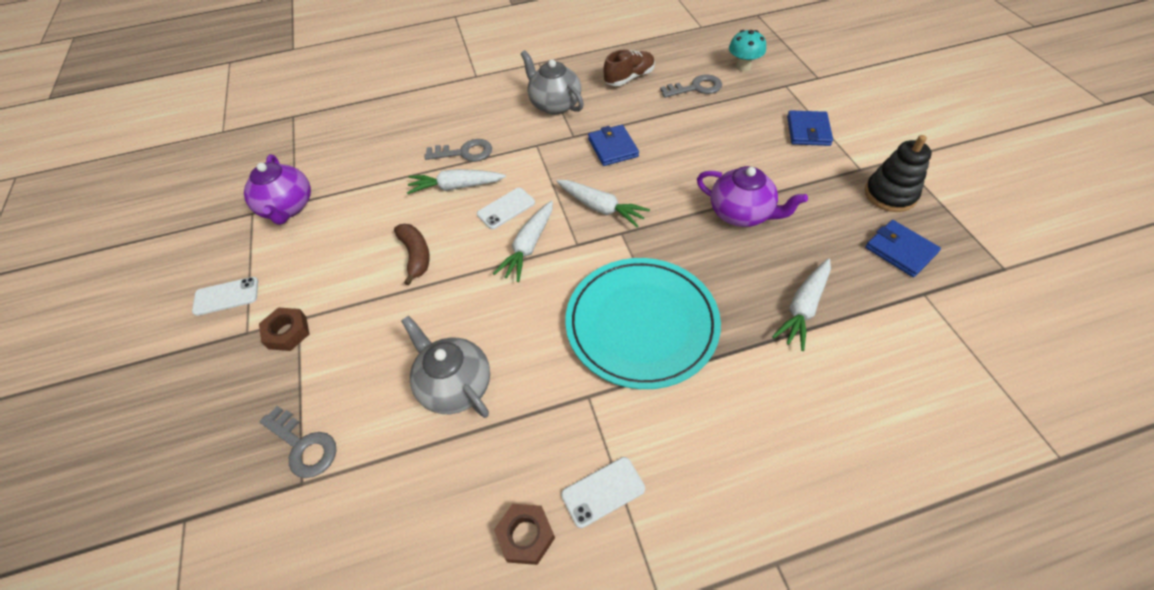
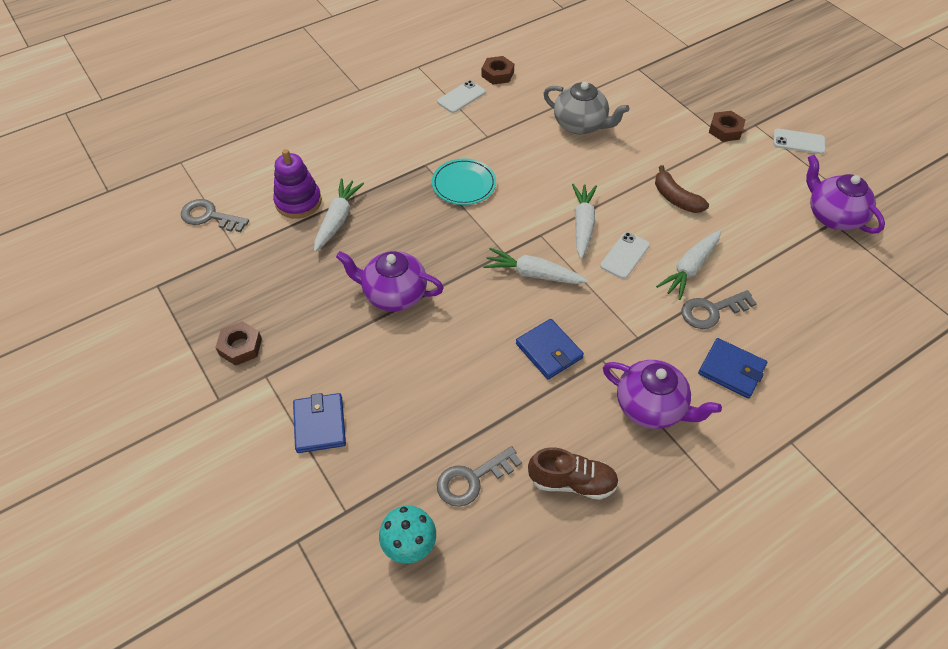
camera: 160 degrees right, 0 degrees up
white phone [192,277,258,316] -> white phone turned 45 degrees clockwise [773,128,826,154]
grey key [259,406,336,478] -> grey key moved to [181,199,249,232]
white carrot [407,169,506,194] -> white carrot turned 150 degrees clockwise [656,230,721,300]
grey teapot [521,50,584,115] -> purple teapot [603,360,722,429]
turquoise plate [565,258,721,389] -> turquoise plate [432,158,496,205], size x0.53
brown shoe [604,49,655,86] -> brown shoe turned 120 degrees counterclockwise [528,448,619,500]
black stacking toy [865,135,932,212] -> brown nut [215,321,262,366]
blue wallet [865,220,941,277] -> blue wallet moved to [698,338,767,398]
none -> purple stacking toy [273,149,322,219]

